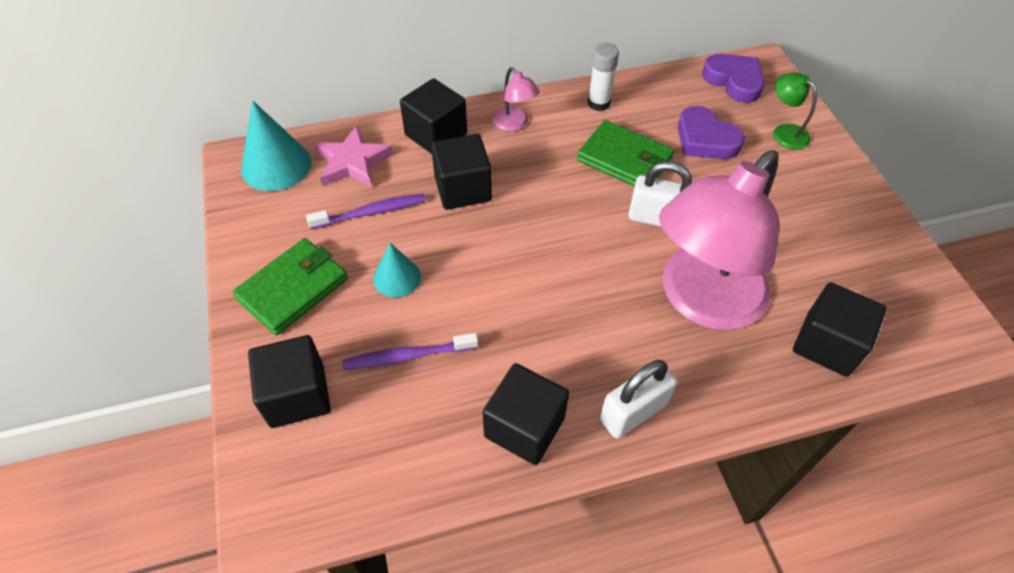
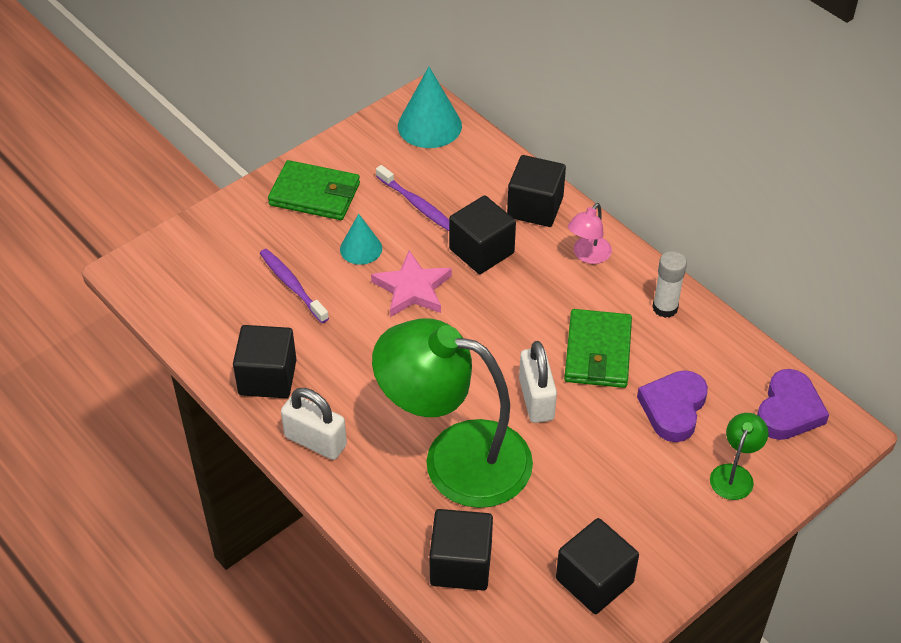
camera: 65 degrees right, 5 degrees down
black cube [248,335,331,428] -> black cube moved to [556,518,639,614]
pink star [314,125,393,187] -> pink star moved to [371,250,452,317]
pink lamp [659,150,779,330] -> green lamp [372,318,533,508]

